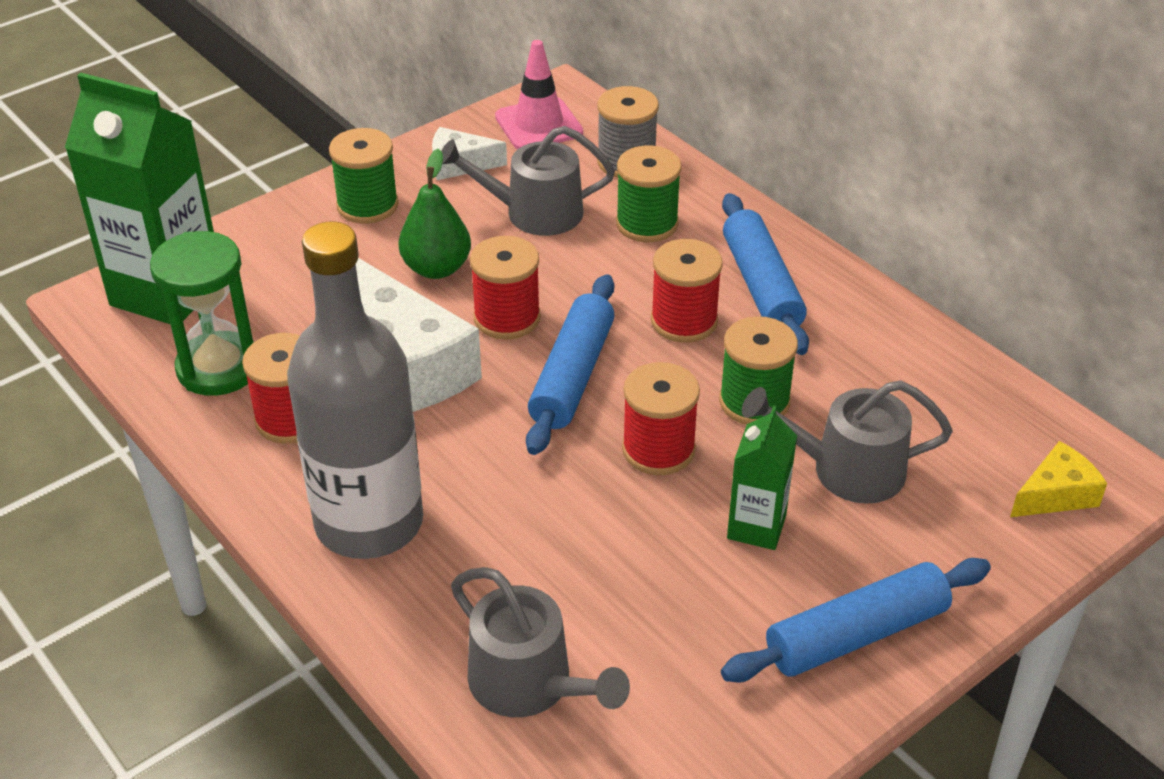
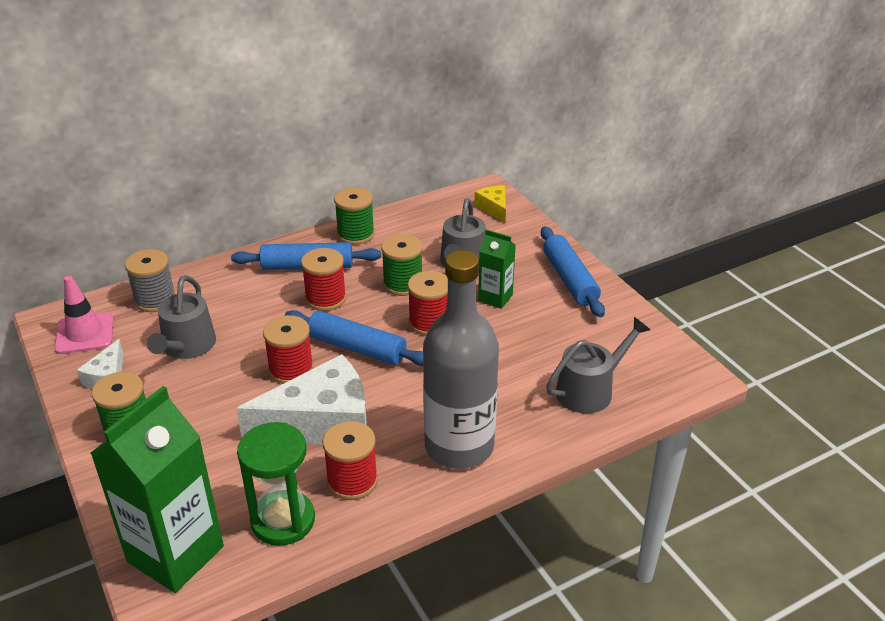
camera: 80 degrees left, 5 degrees down
green pear [399,148,471,279] -> none
green spool [616,145,682,242] -> green spool moved to [334,187,375,245]

